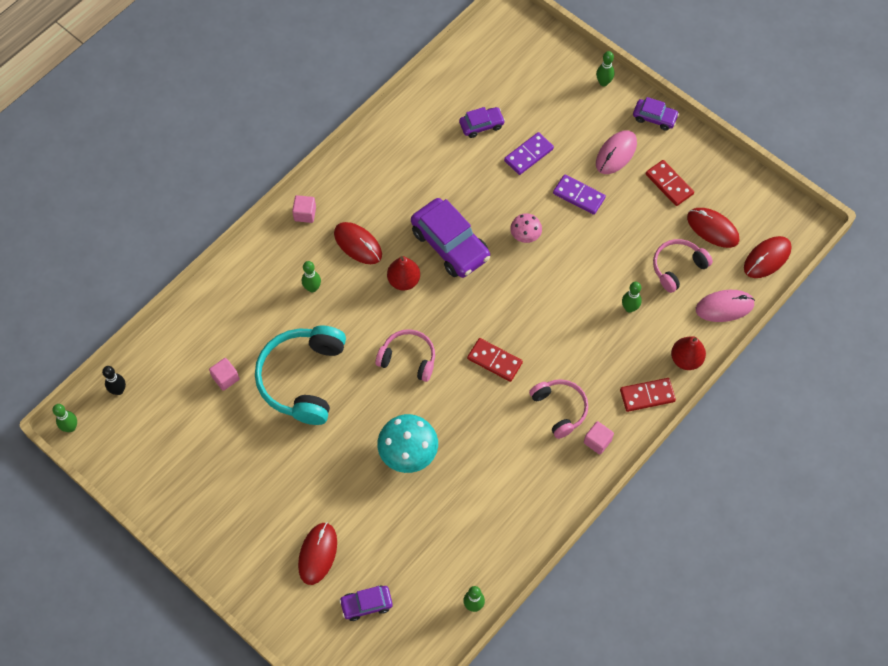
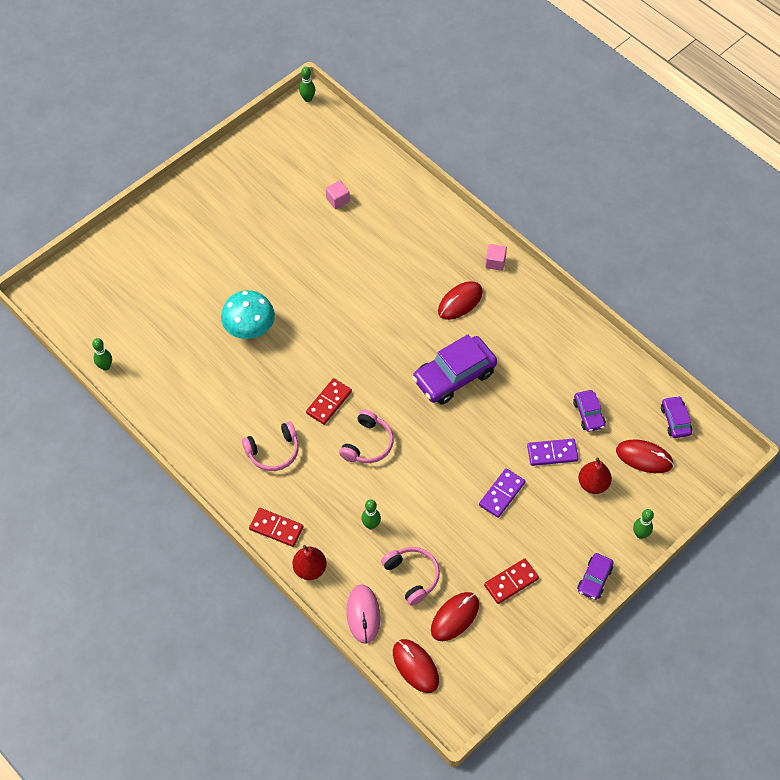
camera: 95 degrees right, 5 degrees down
black bowling pin [102,366,126,395] -> none
turquoise headphones [255,325,346,425] -> none
red mouse [298,522,337,585] -> red mouse moved to [616,439,674,473]
green bowling pin [302,261,321,292] -> none
purple car [339,586,393,621] -> purple car moved to [661,396,692,438]
pink headphones [375,329,435,382] -> pink headphones moved to [339,410,394,463]
red pear [387,256,420,291] -> red pear moved to [578,458,612,494]
purple domino [504,132,554,175] -> purple domino turned 60 degrees counterclockwise [527,439,579,466]
pink mushroom [510,213,542,243] -> none
pink cube [584,421,614,455] -> none
pink mouse [596,131,637,174] -> none
red domino [620,378,676,412] -> red domino turned 60 degrees counterclockwise [249,508,304,547]

